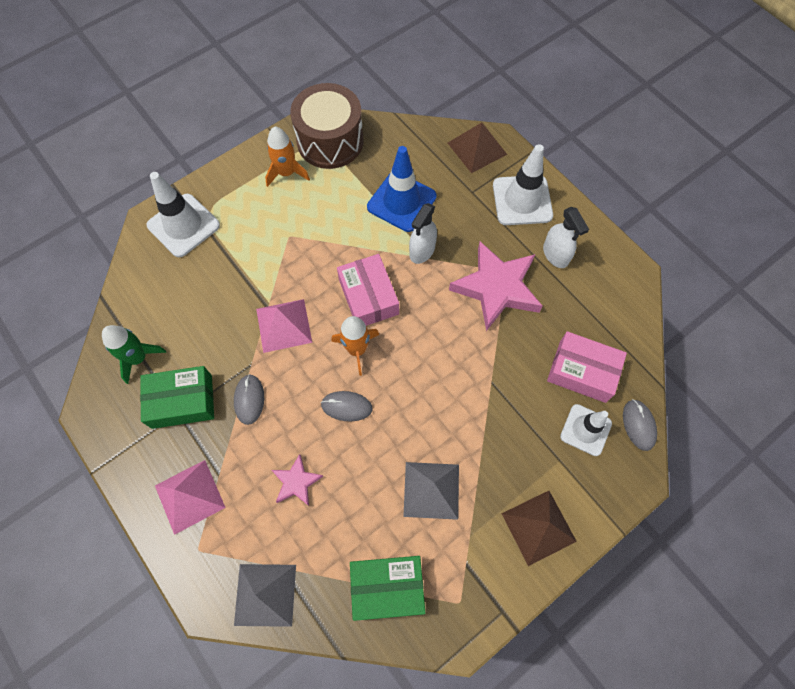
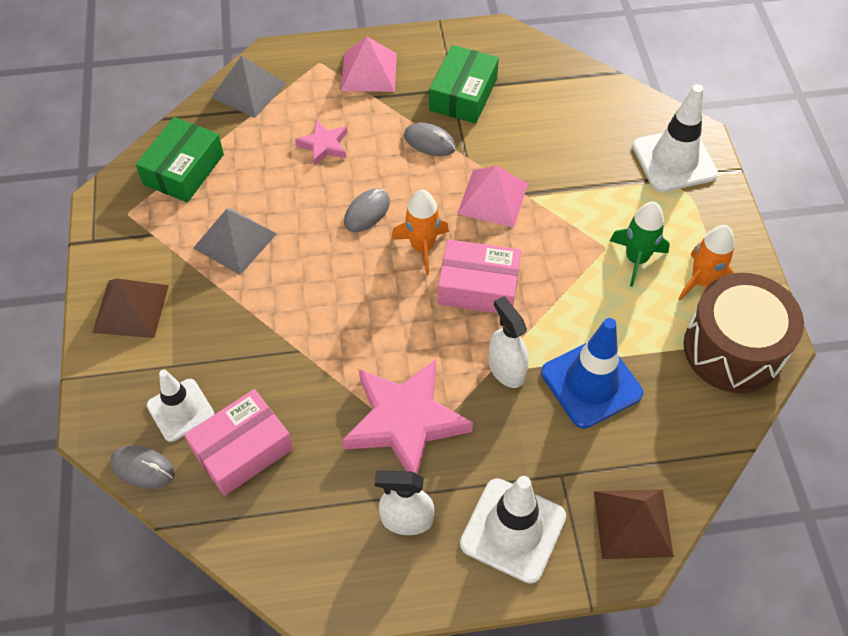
camera: 120 degrees right, 10 degrees down
green rocket [102,325,166,384] -> green rocket moved to [610,202,670,287]

